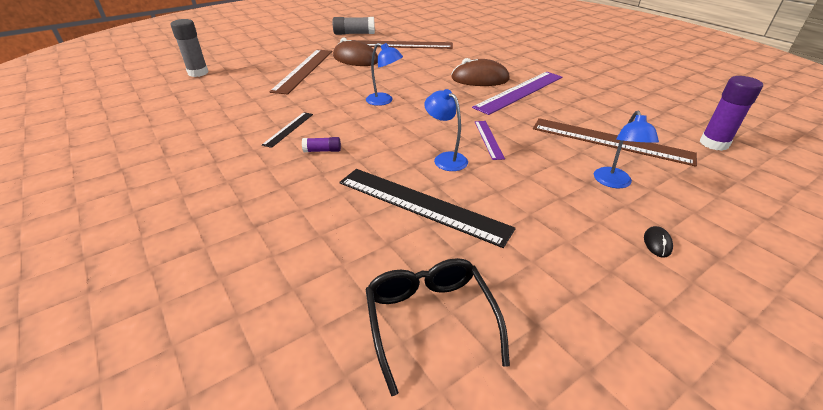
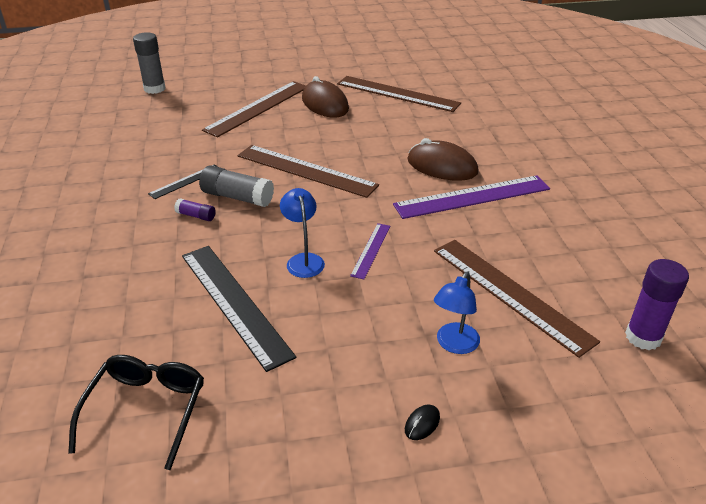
camera: 25 degrees right, 0 degrees up
grey glue stick [332,17,375,35] -> grey glue stick moved to [199,166,274,207]
blue lamp [366,43,403,106] -> brown ruler [237,145,379,198]

